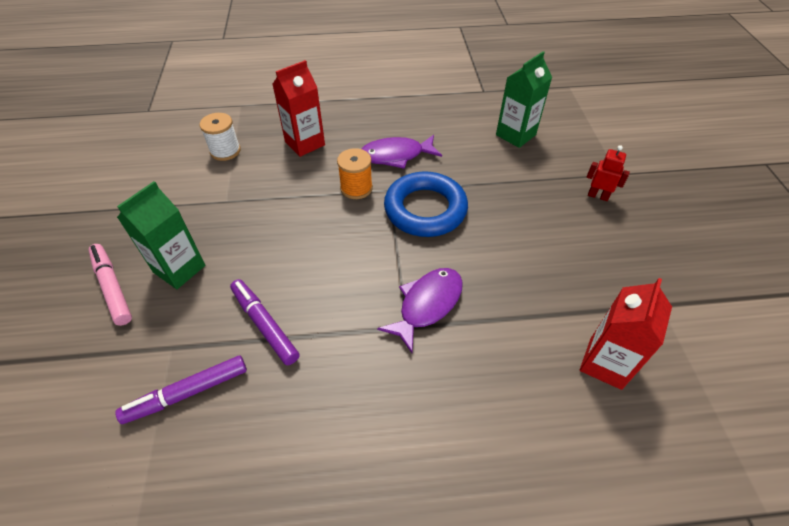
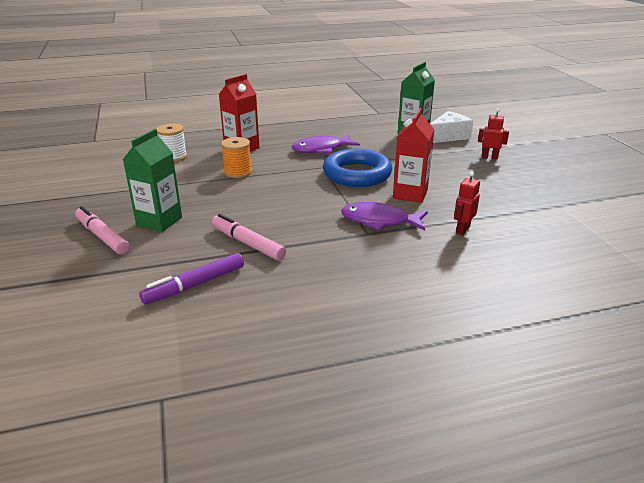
camera: 10 degrees left, 20 degrees down
purple marker [230,279,300,365] -> pink marker [212,214,286,260]
orange spool [337,148,373,199] -> orange spool moved to [221,137,252,178]
purple fish [377,268,463,353] -> purple fish turned 105 degrees counterclockwise [341,202,428,231]
red carton [580,278,672,390] -> red carton moved to [393,108,435,203]
none -> white cheese [430,111,473,143]
none -> red robot [454,172,480,236]

